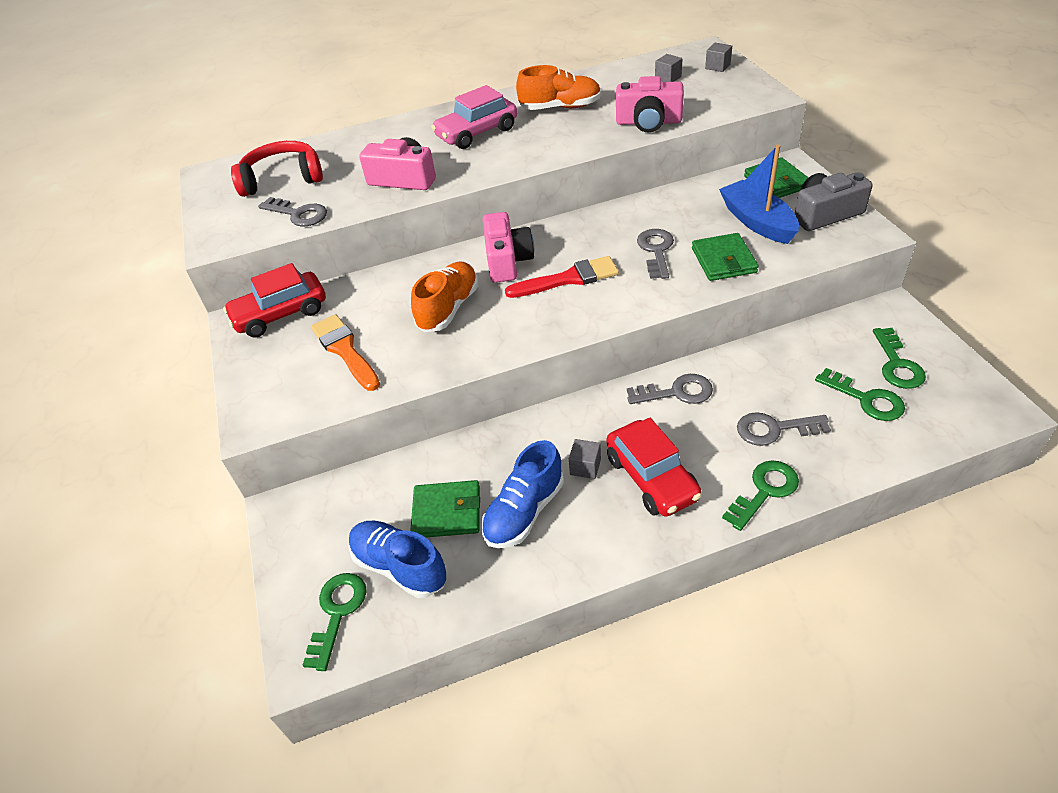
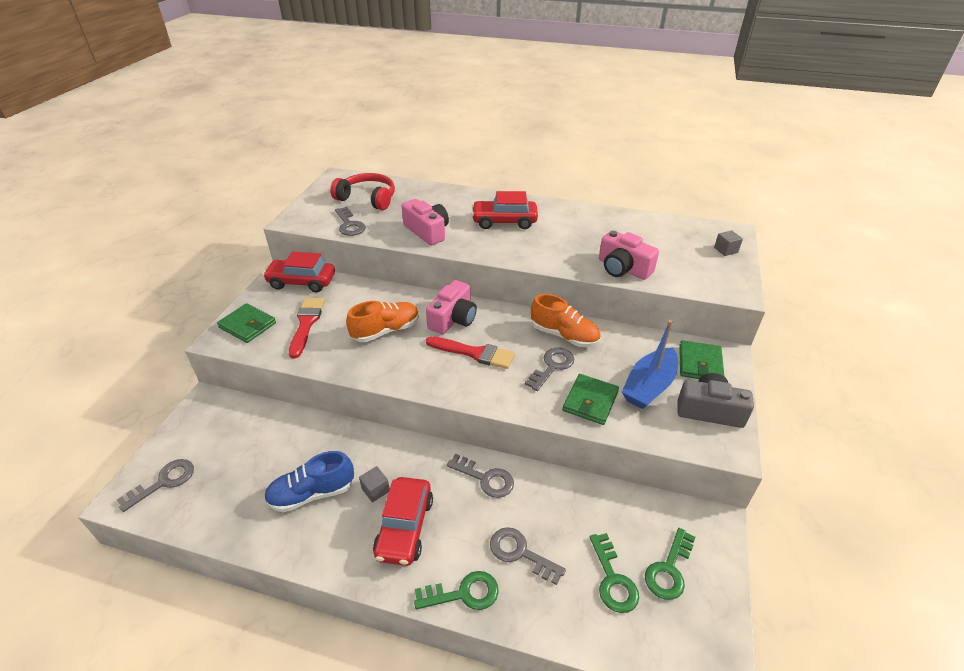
camera: 30 degrees right, 5 degrees down
green key [302,573,367,671] -> grey key [117,459,194,512]
orange brush [311,314,380,391] -> red brush [289,298,325,358]
blue shoe [349,521,447,598] -> none
green wallet [410,480,480,538] -> green wallet moved to [217,303,276,343]
pink car [431,85,517,149] -> red car [471,191,538,229]
orange shoe [516,65,601,110] -> orange shoe moved to [531,294,601,347]
grey cube [655,54,682,82] -> none
blue boat [719,144,799,244] -> blue boat turned 150 degrees counterclockwise [622,320,678,409]

